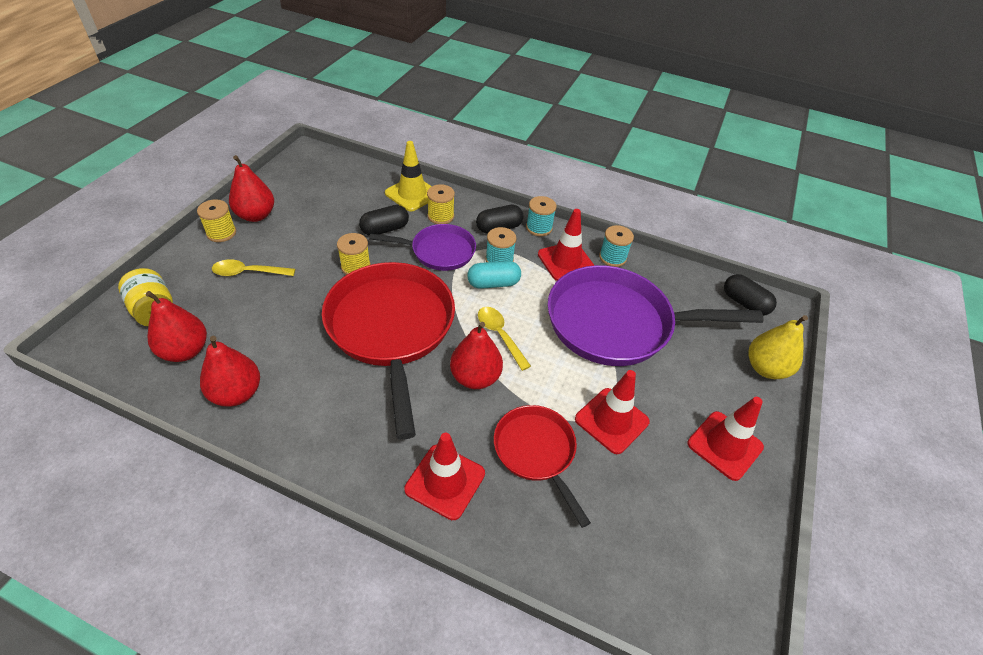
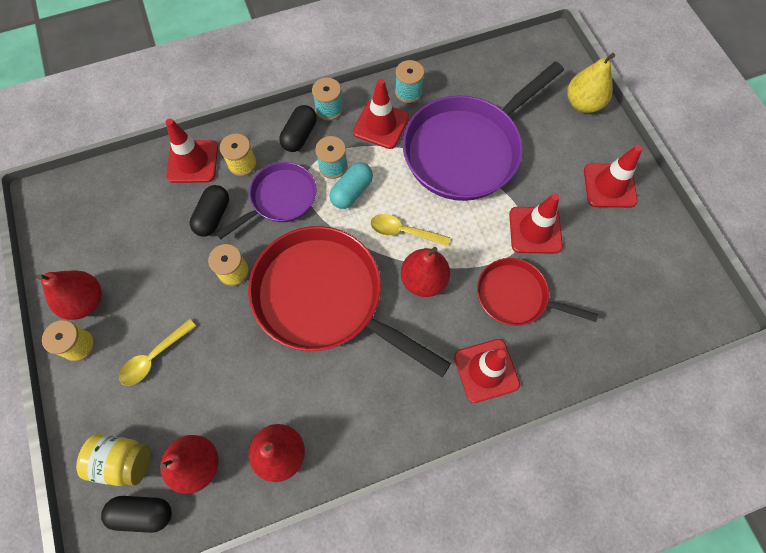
camera: 40 degrees left, 20 degrees up
yellow traffic cone [385,141,432,211] -> red traffic cone [166,119,218,183]
black capsule [724,274,777,316] -> black capsule moved to [101,496,172,533]

